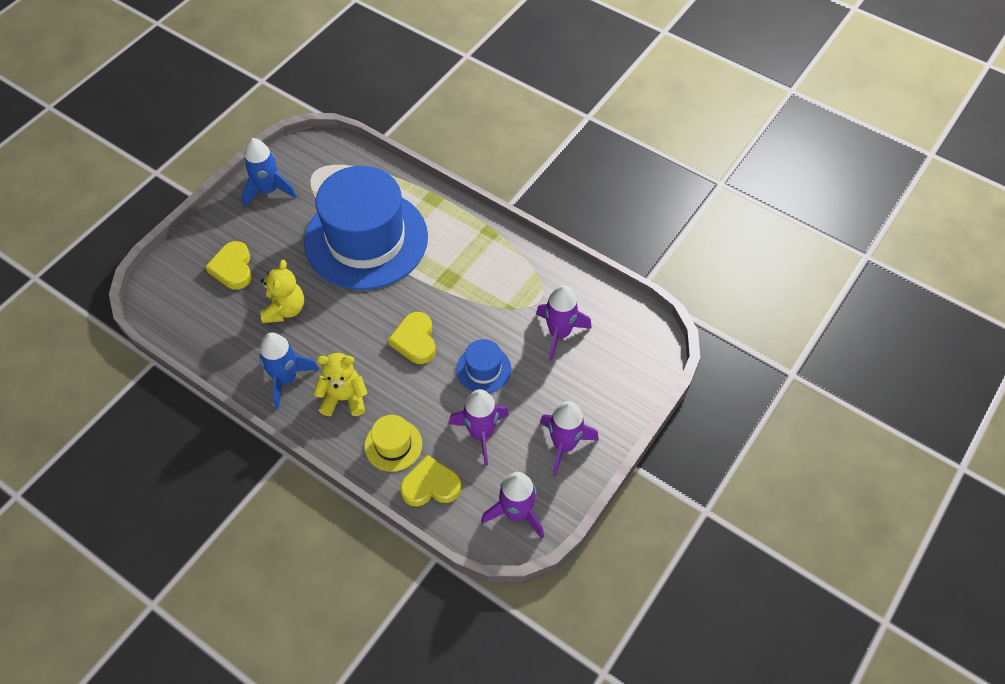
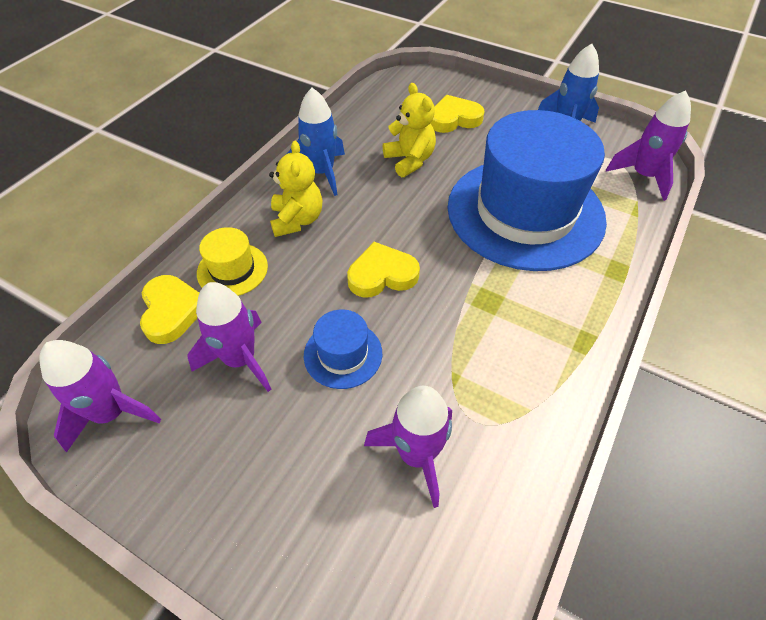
camera: 85 degrees right, 5 degrees down
yellow teddy bear [260,260,304,323] -> yellow teddy bear turned 120 degrees counterclockwise [383,83,436,177]
purple rocket [540,401,599,477] -> purple rocket moved to [606,91,691,201]

